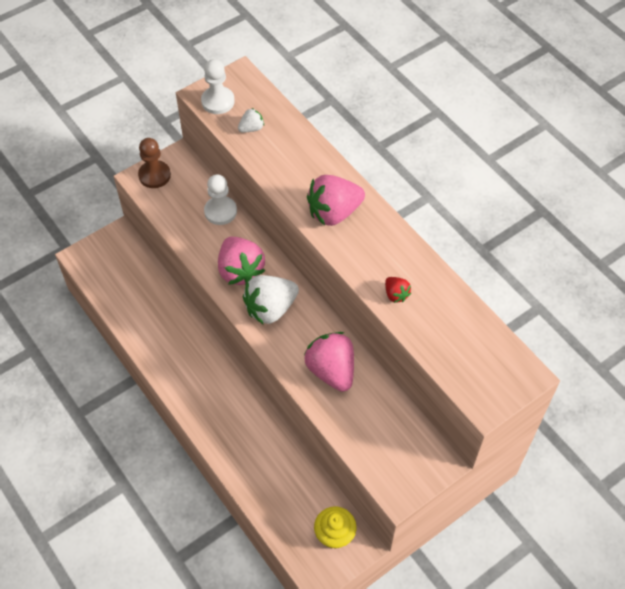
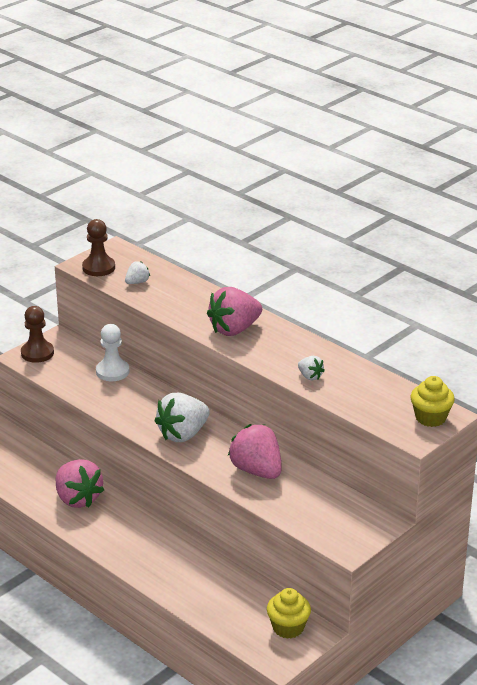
camera: 10 degrees left, 25 degrees down
white pawn [201,59,235,114] -> brown pawn [82,219,115,276]
pink strawberry [218,237,265,285] -> pink strawberry moved to [56,459,104,508]
red strawberry [385,277,411,303] -> white strawberry [298,356,325,380]
none -> yellow cupcake [411,376,455,427]

